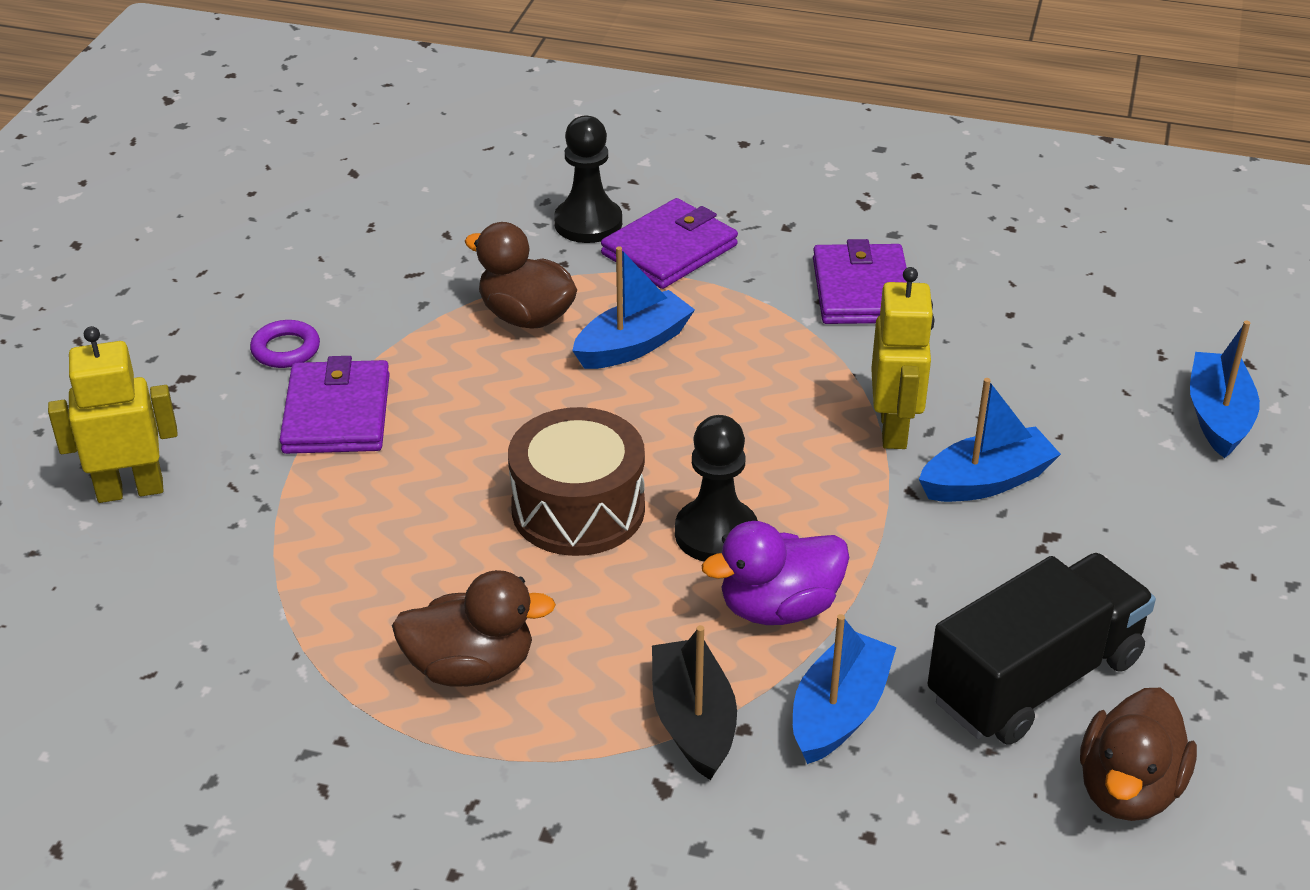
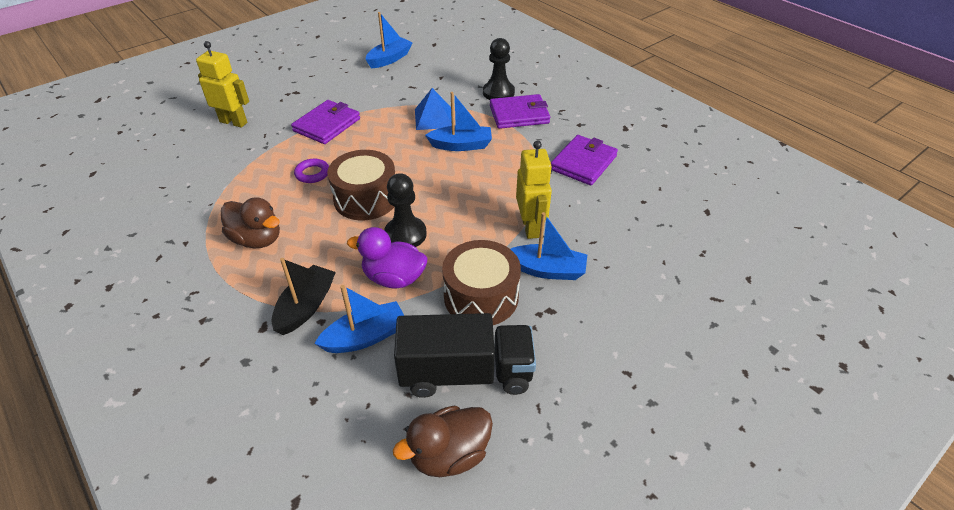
camera: 35 degrees right, 5 degrees up
purple ring [250,320,320,368] -> purple ring moved to [294,159,329,183]
brown duck [465,222,577,329] -> blue pyramid [415,88,452,130]
yellow robot [871,267,935,449] -> yellow robot turned 45 degrees counterclockwise [516,141,552,239]
blue boat [1190,321,1260,458] -> blue boat moved to [365,12,413,68]
none -> brown drum [442,240,521,325]

